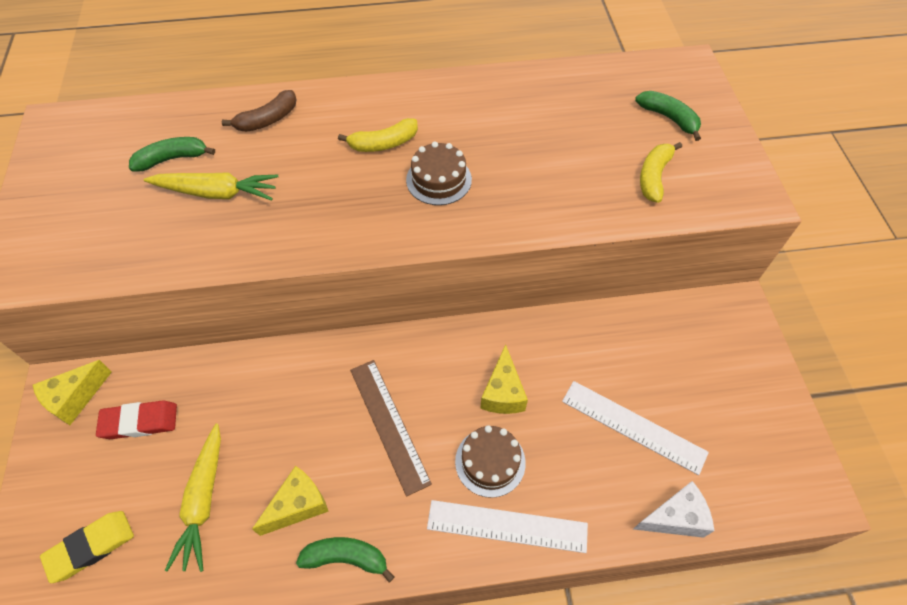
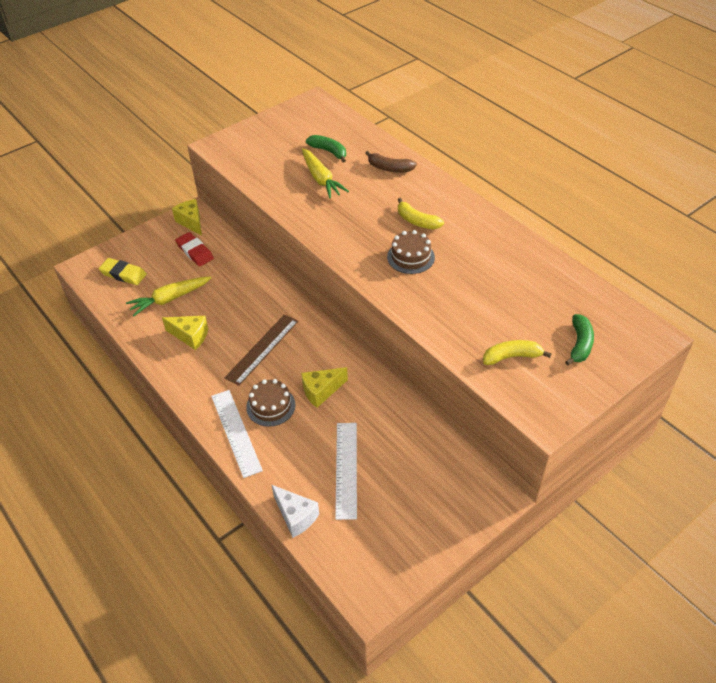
camera: 60 degrees right, 10 degrees down
yellow cheese [33,360,112,425] -> yellow cheese turned 45 degrees clockwise [172,199,202,236]
green banana [296,537,395,582] -> none

